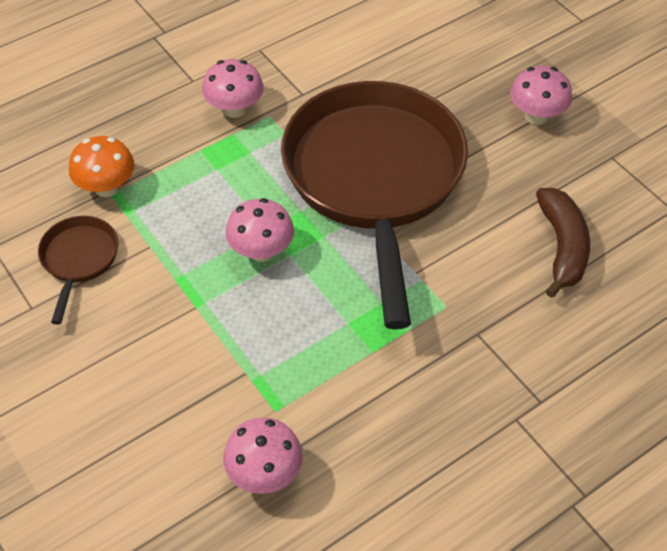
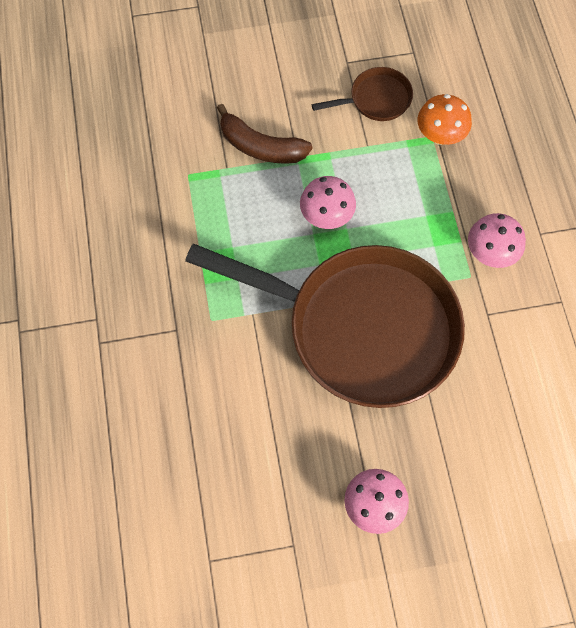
camera: 115 degrees right, 15 degrees up
brown pan [38,216,118,324] -> brown pan turned 45 degrees counterclockwise [312,67,413,121]
pink mushroom [223,417,303,494] -> none
brown banana [536,188,590,298] -> brown banana moved to [217,104,313,164]

